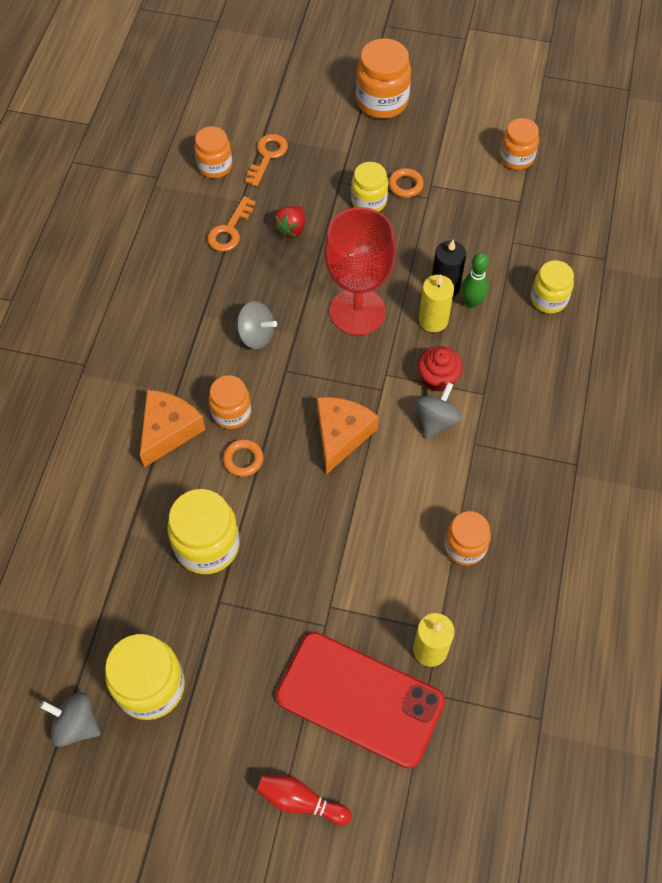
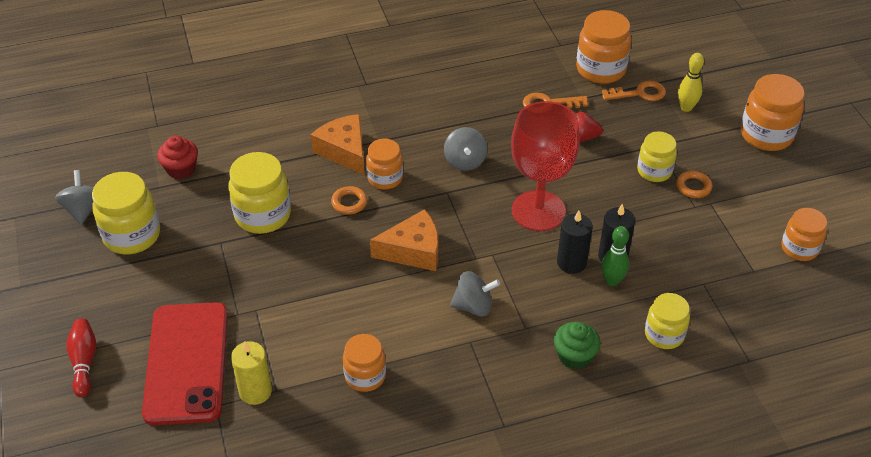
camera: 60 degrees right, 15 degrees down
orange cheese [140,390,206,467] -> orange cheese turned 120 degrees counterclockwise [311,114,364,175]
orange jar [194,126,232,178] -> orange jar [576,10,631,84], size x1.55
red cupcake [418,346,463,392] -> red cupcake moved to [157,136,198,179]
yellow candle [419,274,454,332] -> black candle [557,211,593,274]
none -> green cupcake [554,322,601,369]
none -> yellow bowling pin [678,53,704,112]

